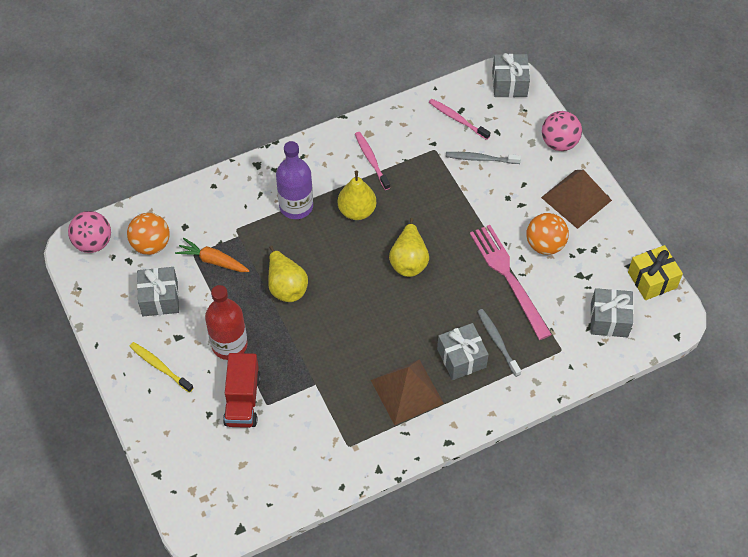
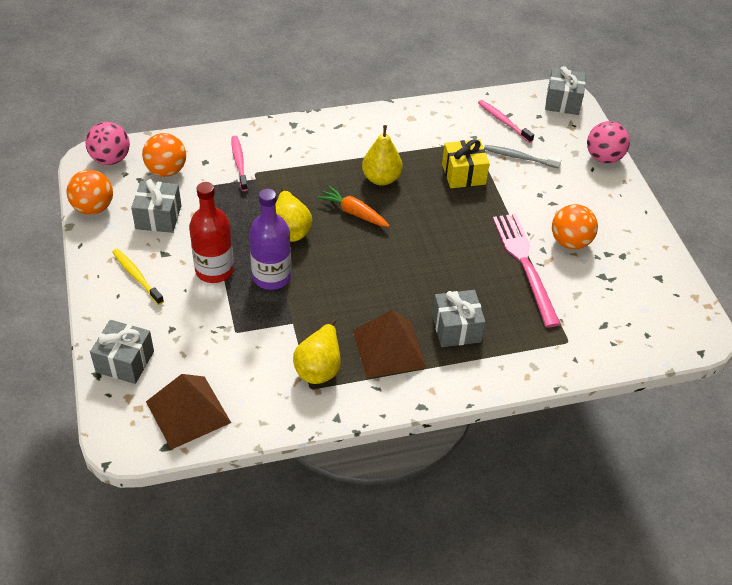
camera: 10 degrees right, 10 degrees down
orange carrot [175,238,250,272] -> orange carrot moved to [317,185,390,227]
red truck [223,353,261,428] -> none
purple bottle [276,141,313,219] -> purple bottle moved to [249,189,291,290]
pink toothbrush [355,132,390,190] -> pink toothbrush moved to [231,136,248,191]
yellow pear [389,218,429,277] -> yellow pear moved to [293,319,341,384]
grey toothbrush [477,309,521,377] -> none
brown pyramid [541,170,612,229] -> brown pyramid moved to [146,374,231,450]
grey gift [590,288,634,337] -> grey gift moved to [90,320,154,384]
yellow gift [628,245,683,300] -> yellow gift moved to [442,139,490,188]
none -> orange ball [67,170,113,215]

